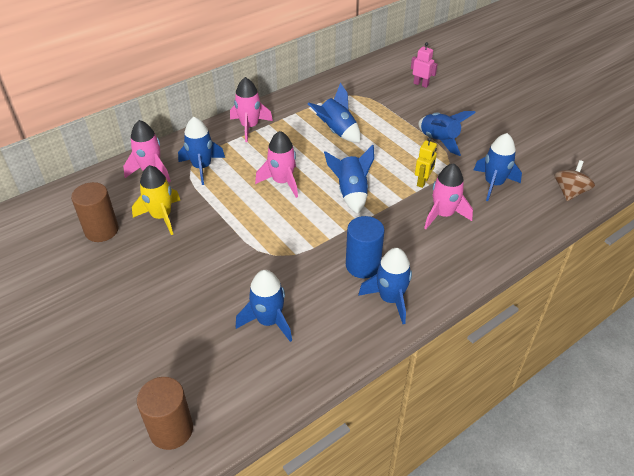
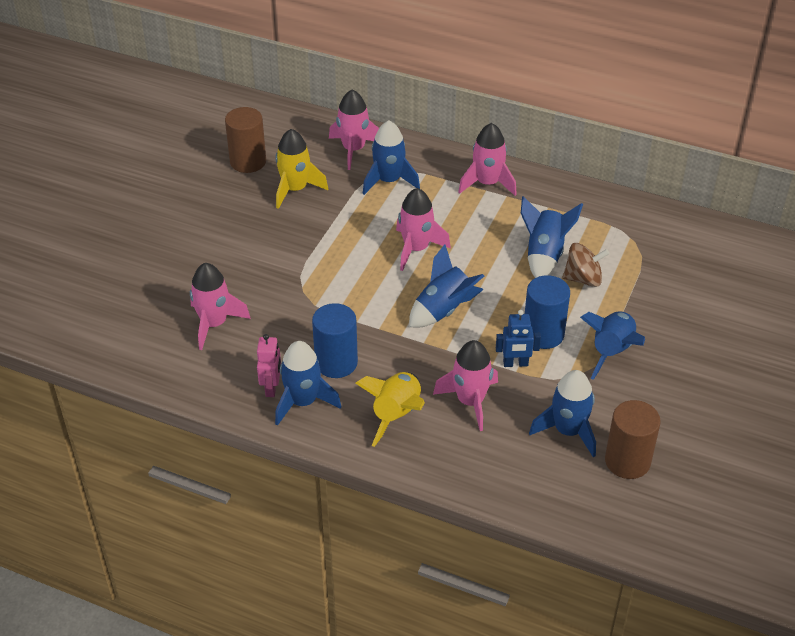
camera: 60 degrees right, 0 degrees up
brown cylinder [137,377,193,450] -> brown cylinder moved to [605,400,661,479]
blue rocket [236,270,292,342] -> pink rocket [190,263,251,350]
pink robot [411,42,438,88] -> pink robot moved to [257,334,281,397]
yellow robot [415,137,437,188] -> blue robot [496,310,541,367]
brown spinning top [555,160,595,201] -> brown spinning top moved to [563,243,609,287]
none -> yellow rocket [355,372,425,447]
none -> blue cylinder [525,275,570,349]

